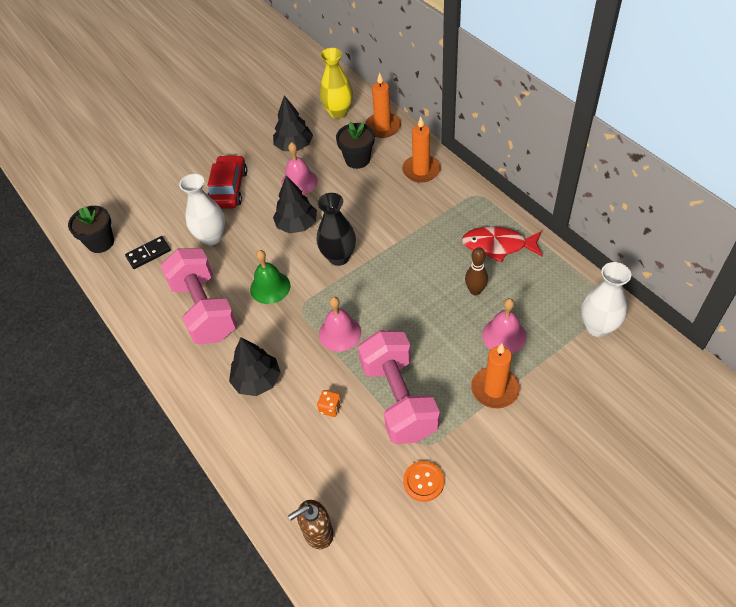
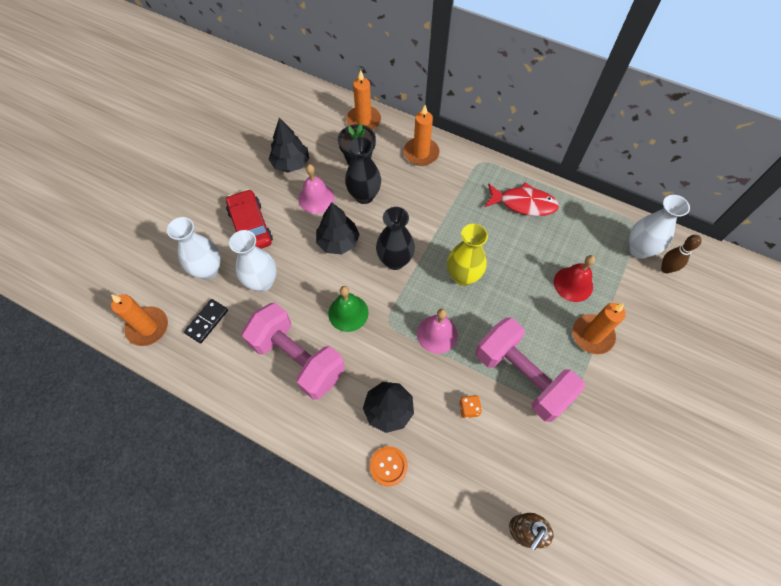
camera: 30 degrees left, 10 degrees up
black flower pot [68,206,114,253] -> orange candle [111,294,168,346]
yellow vase [319,48,353,119] -> yellow vase moved to [447,224,488,286]
orange button [403,461,444,502] -> orange button moved to [370,446,408,486]
red fish [462,227,543,262] -> red fish turned 150 degrees counterclockwise [485,183,559,216]
brown bowling pin [465,247,488,296] -> brown bowling pin moved to [661,235,702,273]
pink bell [482,298,526,354] -> red bell [554,255,595,302]
none -> white vase [167,217,221,280]
none -> black vase [345,137,381,204]

